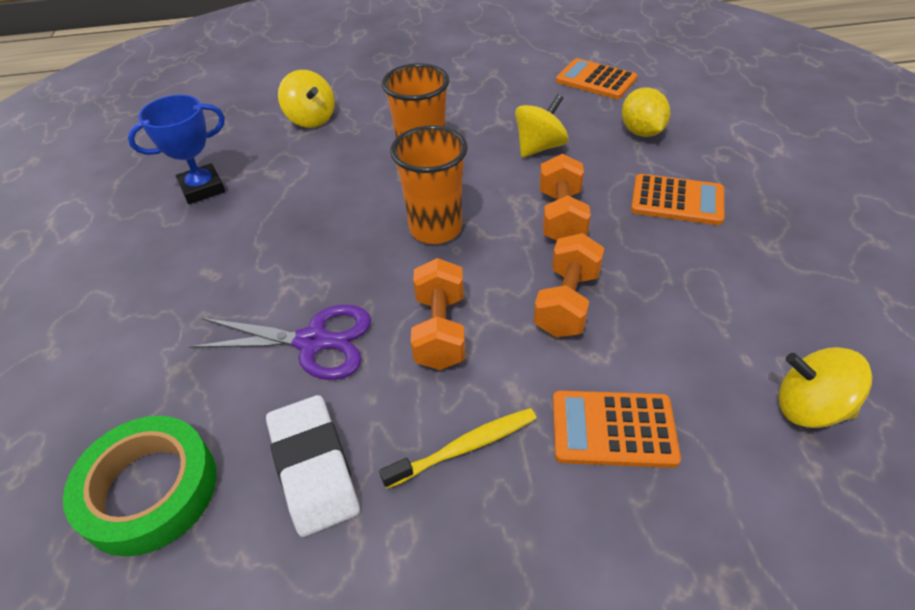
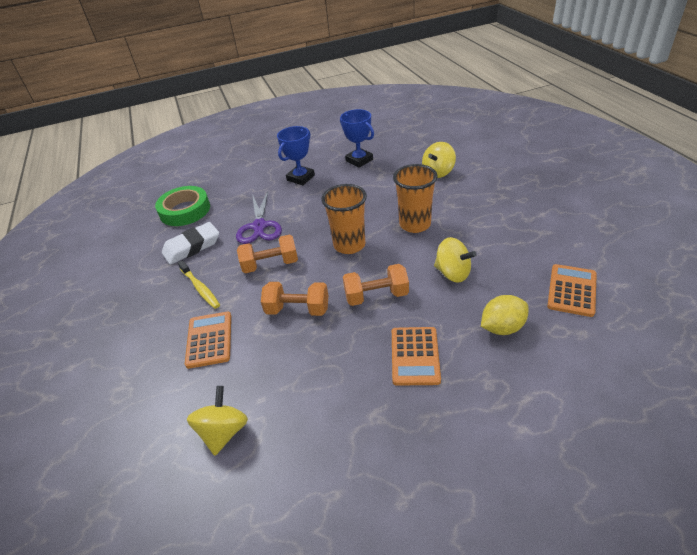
camera: 80 degrees right, 5 degrees down
none -> blue trophy [277,126,315,185]

